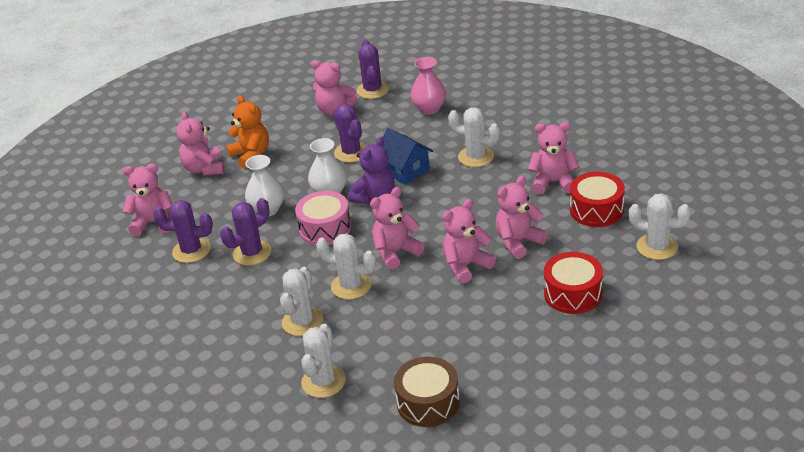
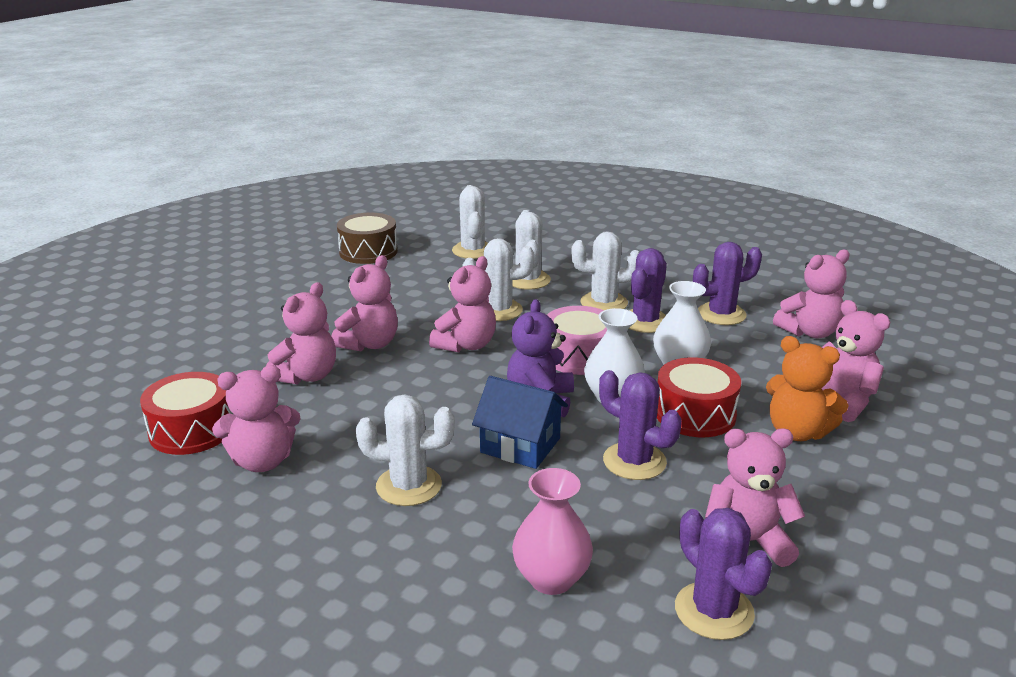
camera: 155 degrees right, 10 degrees down
red drum [544,252,603,314] -> red drum moved to [657,357,741,437]
white cactus [629,193,691,260] -> white cactus moved to [571,232,639,310]

